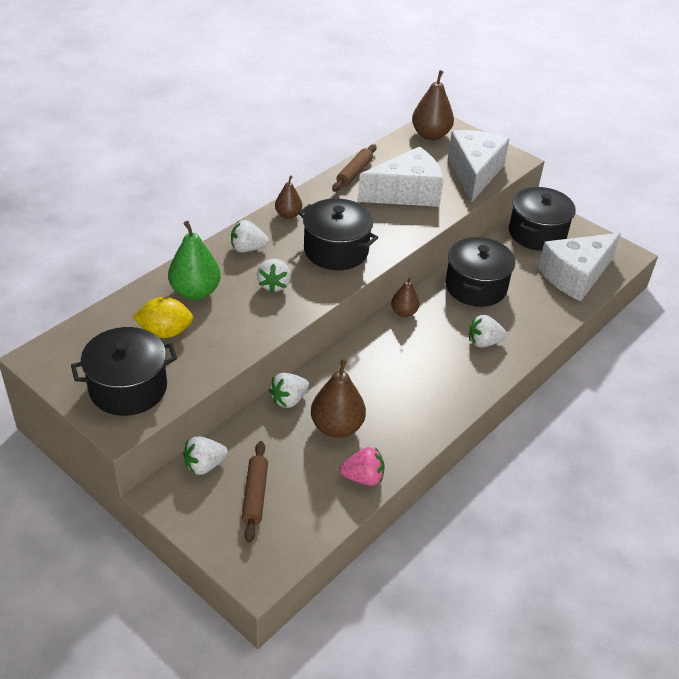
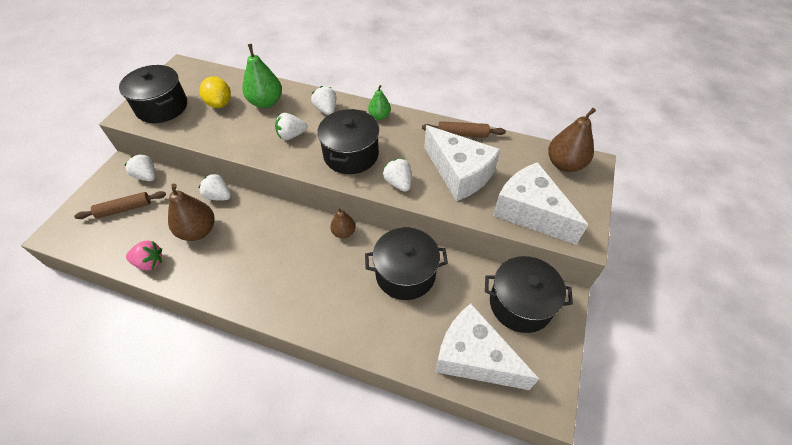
camera: 70 degrees right, 10 degrees up
brown pear [275,175,302,219] -> green pear [368,85,391,120]
pink strawberry [340,447,385,486] -> pink strawberry turned 60 degrees counterclockwise [126,240,162,270]
white cheese [448,130,510,203] -> white cheese turned 120 degrees counterclockwise [493,162,588,245]
white strawberry [469,315,507,347] -> white strawberry moved to [383,158,411,192]

